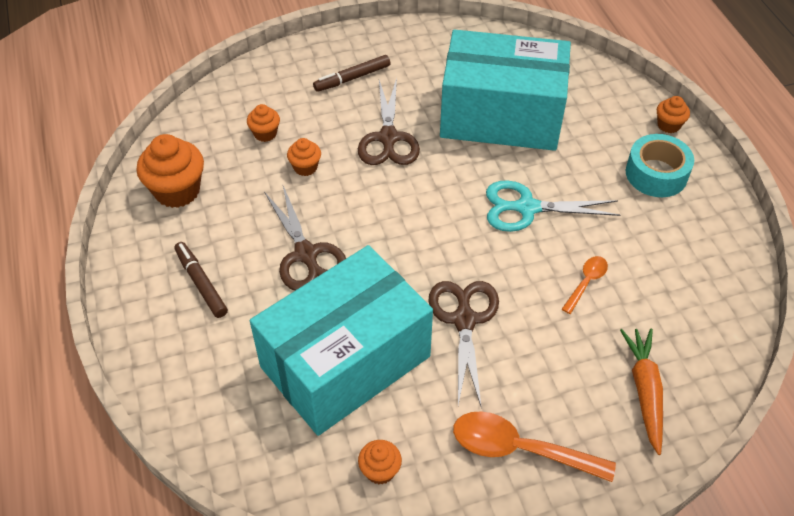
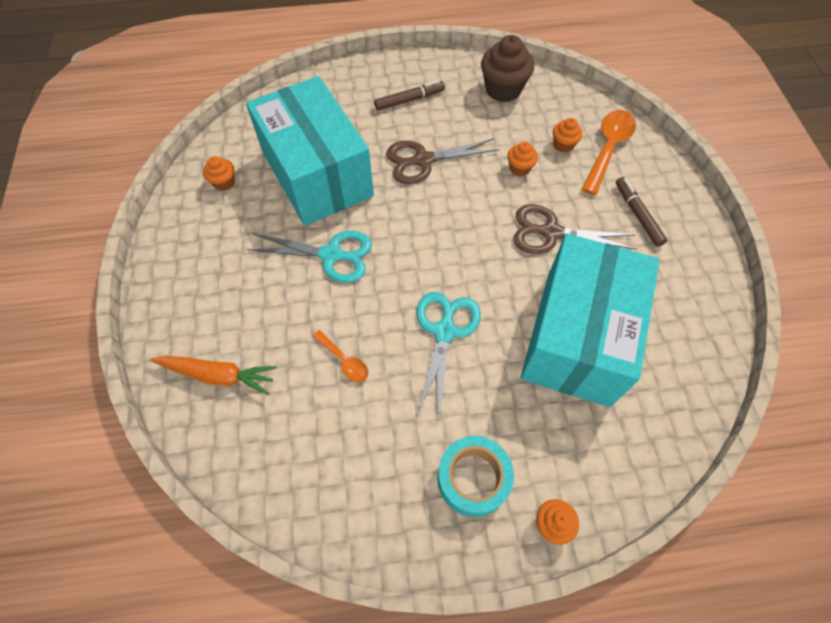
camera: 100 degrees right, 10 degrees up
orange cupcake [136,134,204,208] -> brown cupcake [481,35,534,102]
brown scissors [428,281,499,409] -> turquoise scissors [247,231,372,283]
orange spoon [453,411,616,482] -> orange spoon moved to [582,110,636,195]

